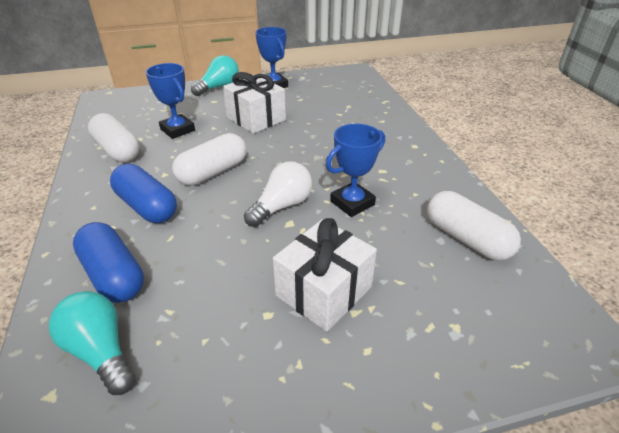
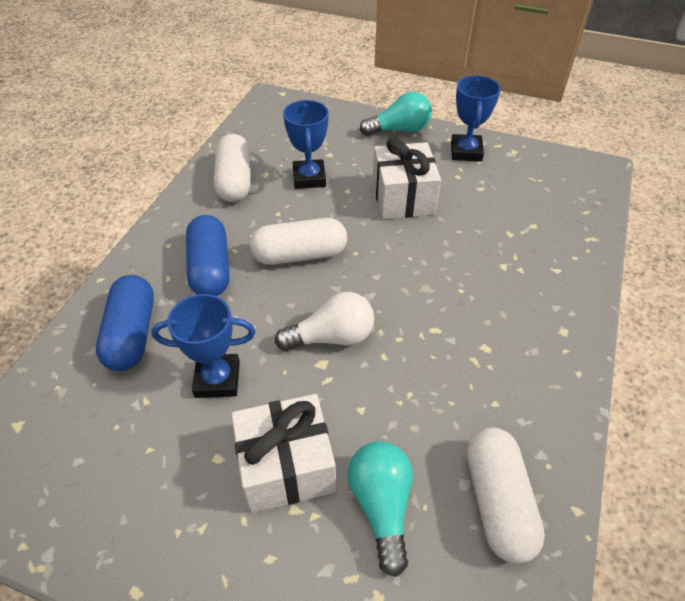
camera: 35 degrees right, 10 degrees up
turquoise light bulb [49,291,136,395] -> turquoise light bulb moved to [348,441,413,577]
blue trophy [326,124,385,217] -> blue trophy moved to [151,294,255,398]

